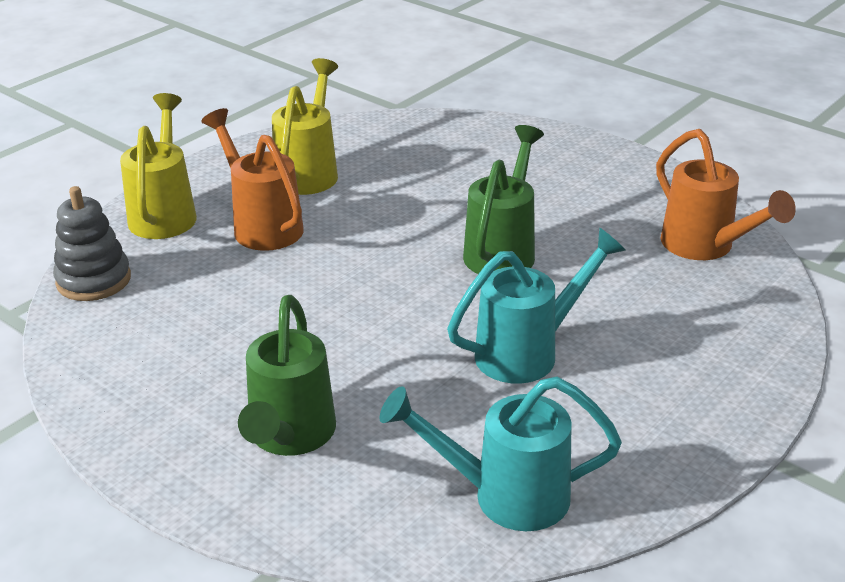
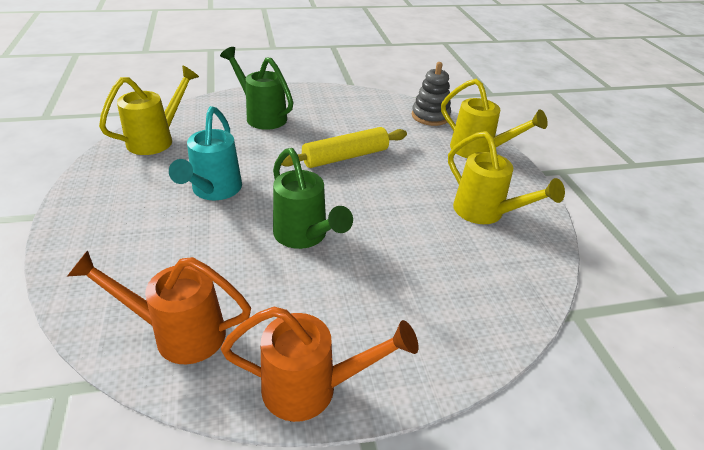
camera: 125 degrees right, 5 degrees up
orange watering can [201,108,304,251] -> orange watering can moved to [221,307,418,422]
turquoise watering can [380,376,622,531] -> yellow watering can [99,65,199,155]
none -> yellow rolling pin [281,127,407,168]

